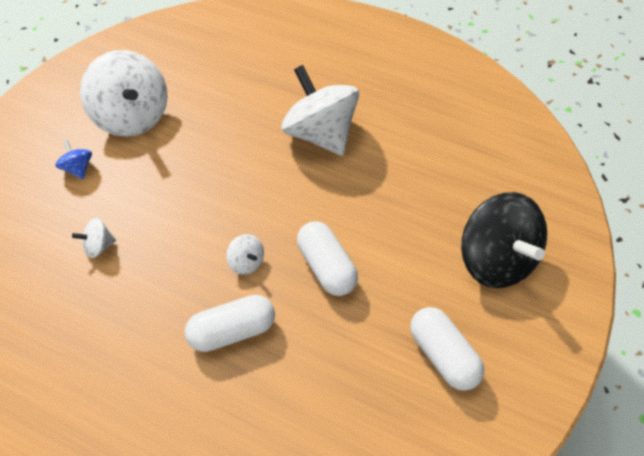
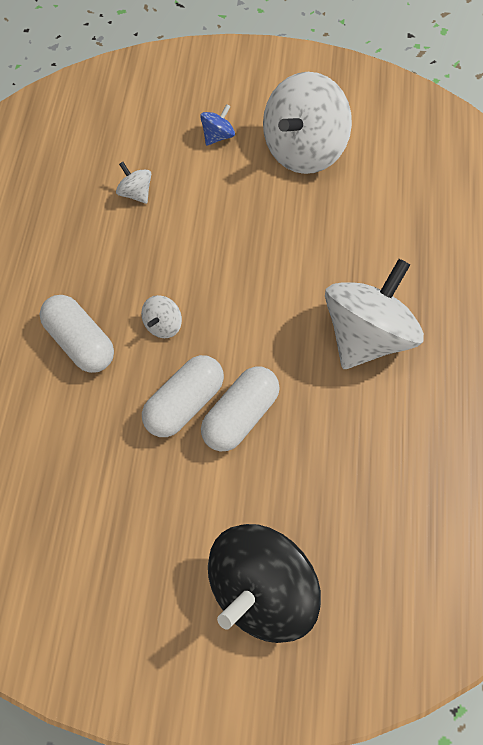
camera: 70 degrees right, 10 degrees up
white capsule [410,307,485,391] -> white capsule moved to [201,366,280,451]

